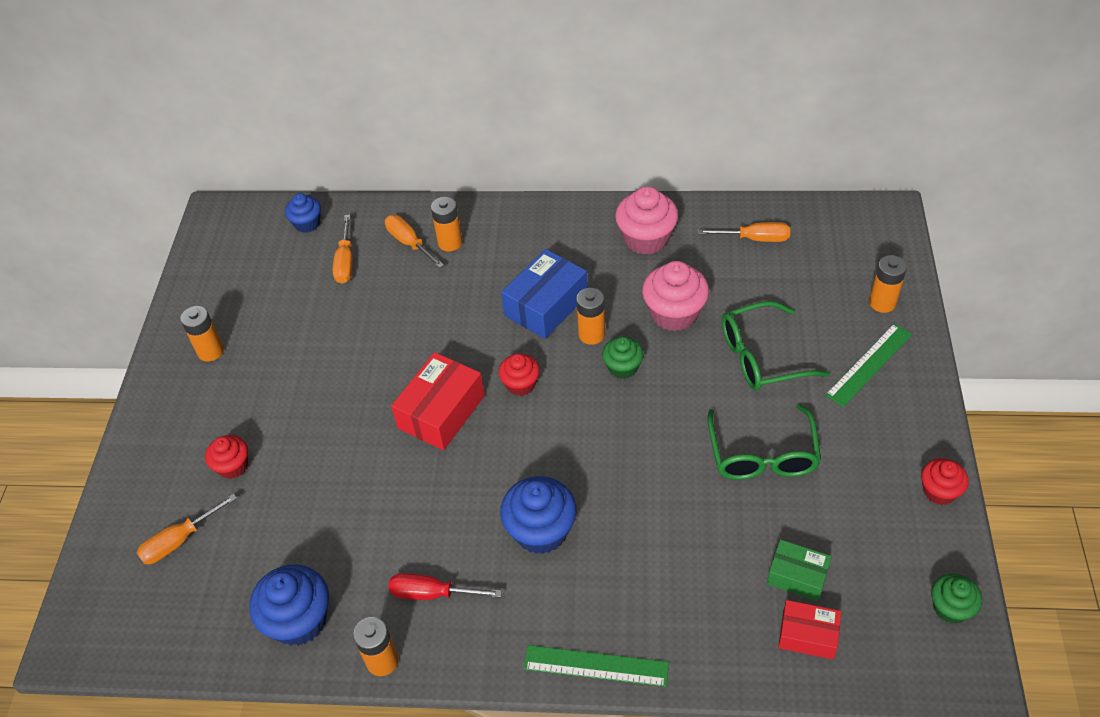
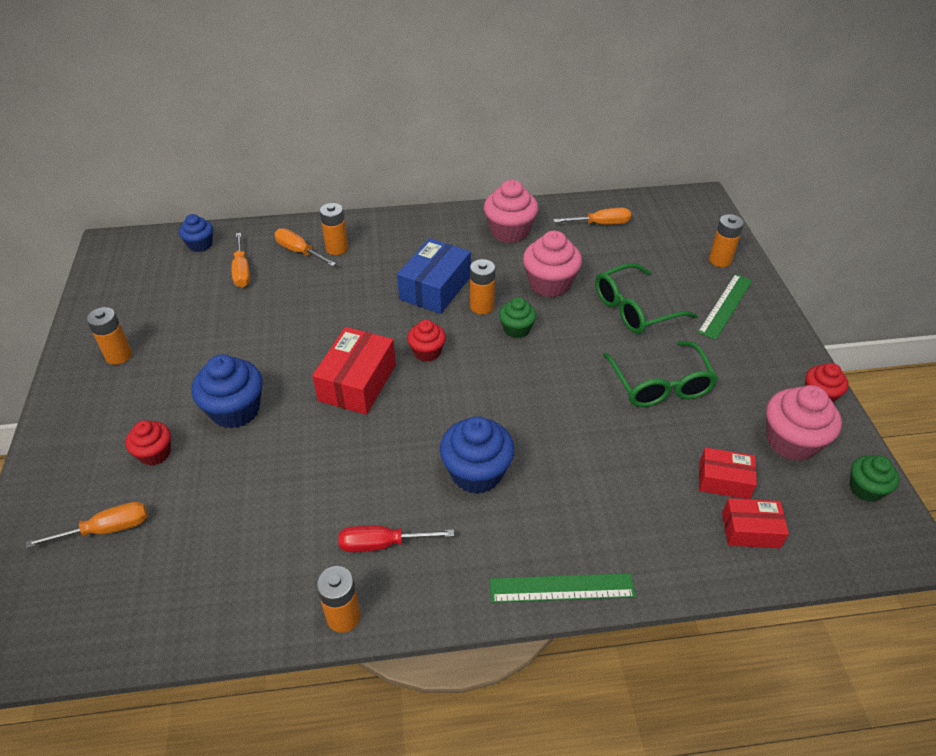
camera: 15 degrees left, 5 degrees down
orange screwdriver [137,493,237,564] -> orange screwdriver turned 150 degrees counterclockwise [26,502,148,548]
blue cupcake [249,564,329,646] -> blue cupcake moved to [192,355,263,429]
green box [767,539,832,601] -> red box [699,447,757,499]
none -> pink cupcake [766,385,842,461]

